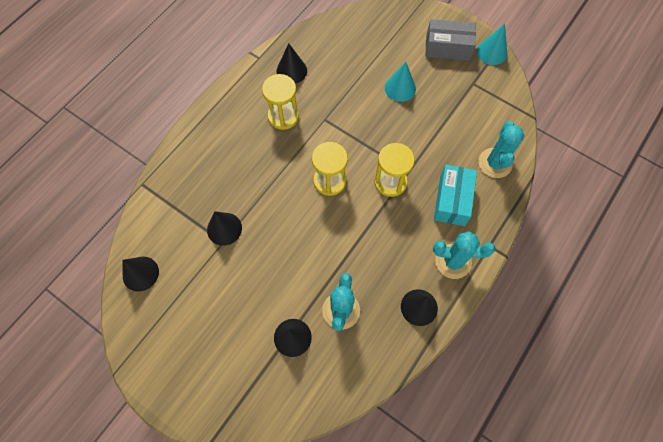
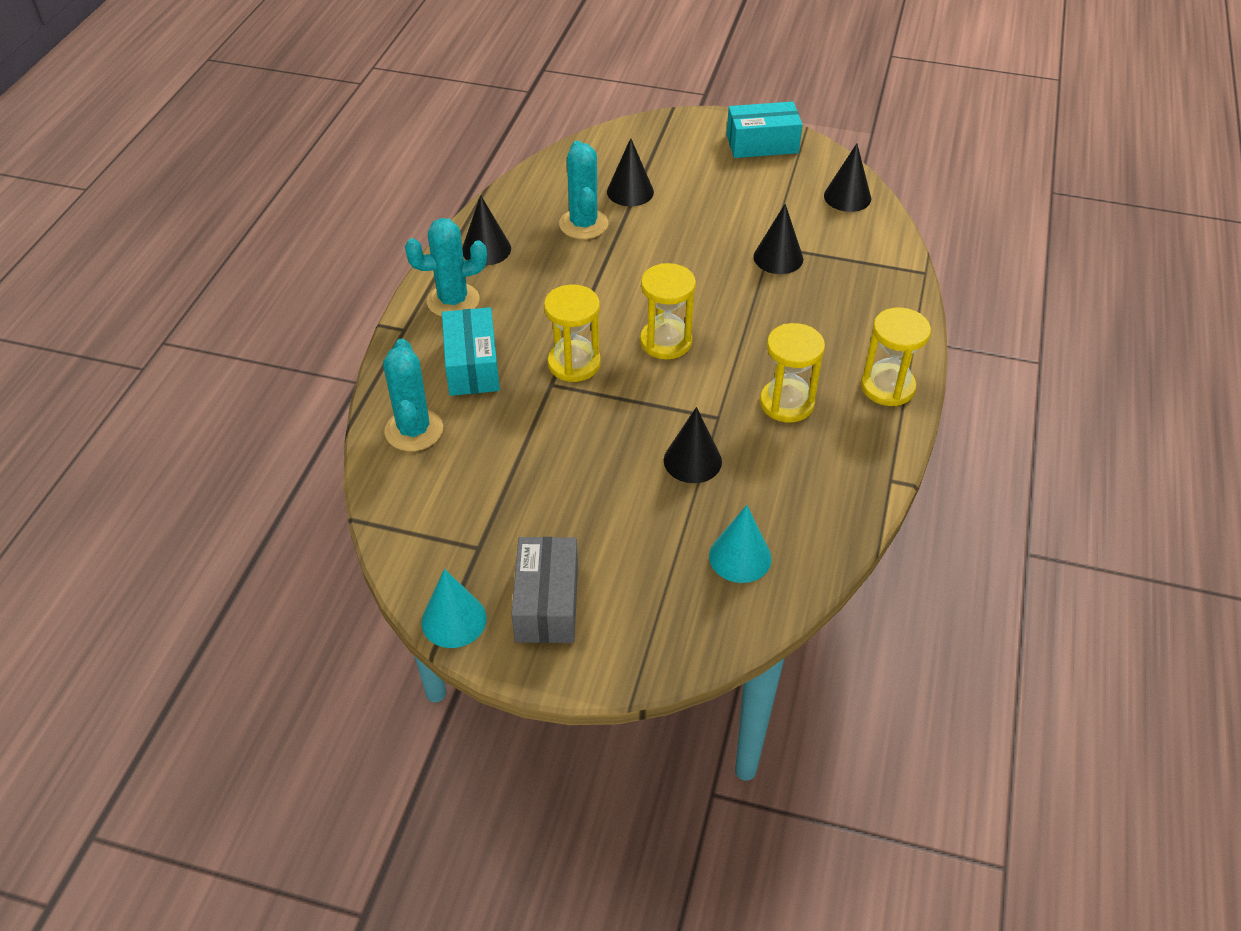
camera: 160 degrees right, 20 degrees down
black cone [276,43,307,84] -> black cone moved to [664,407,722,483]
turquoise cone [385,62,416,102] -> turquoise cone moved to [709,505,771,583]
grey box [425,19,476,61] -> grey box turned 75 degrees counterclockwise [511,537,578,643]
none -> turquoise box [726,101,803,158]
none -> yellow hourglass [861,307,931,406]

